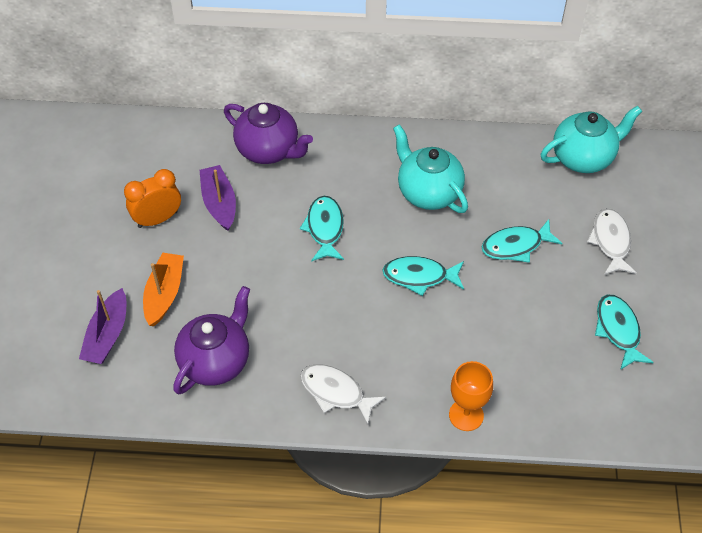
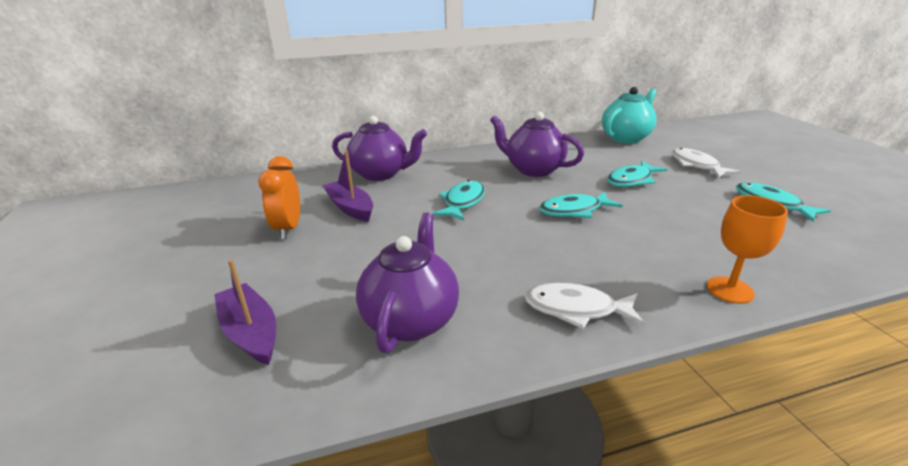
camera: 20 degrees left, 25 degrees down
purple boat [79,288,126,364] -> purple boat turned 150 degrees clockwise [214,259,276,365]
orange clock [124,169,181,228] -> orange clock turned 45 degrees counterclockwise [258,156,300,239]
orange boat [143,253,184,326] -> none
turquoise fish [300,196,344,262] -> turquoise fish turned 45 degrees clockwise [432,180,485,221]
turquoise teapot [393,124,468,213] -> purple teapot [490,112,584,177]

